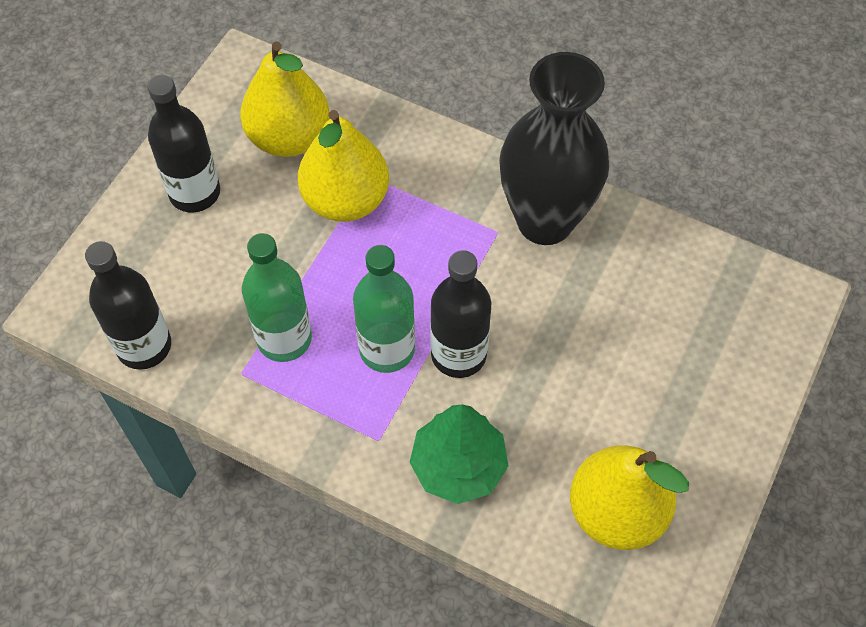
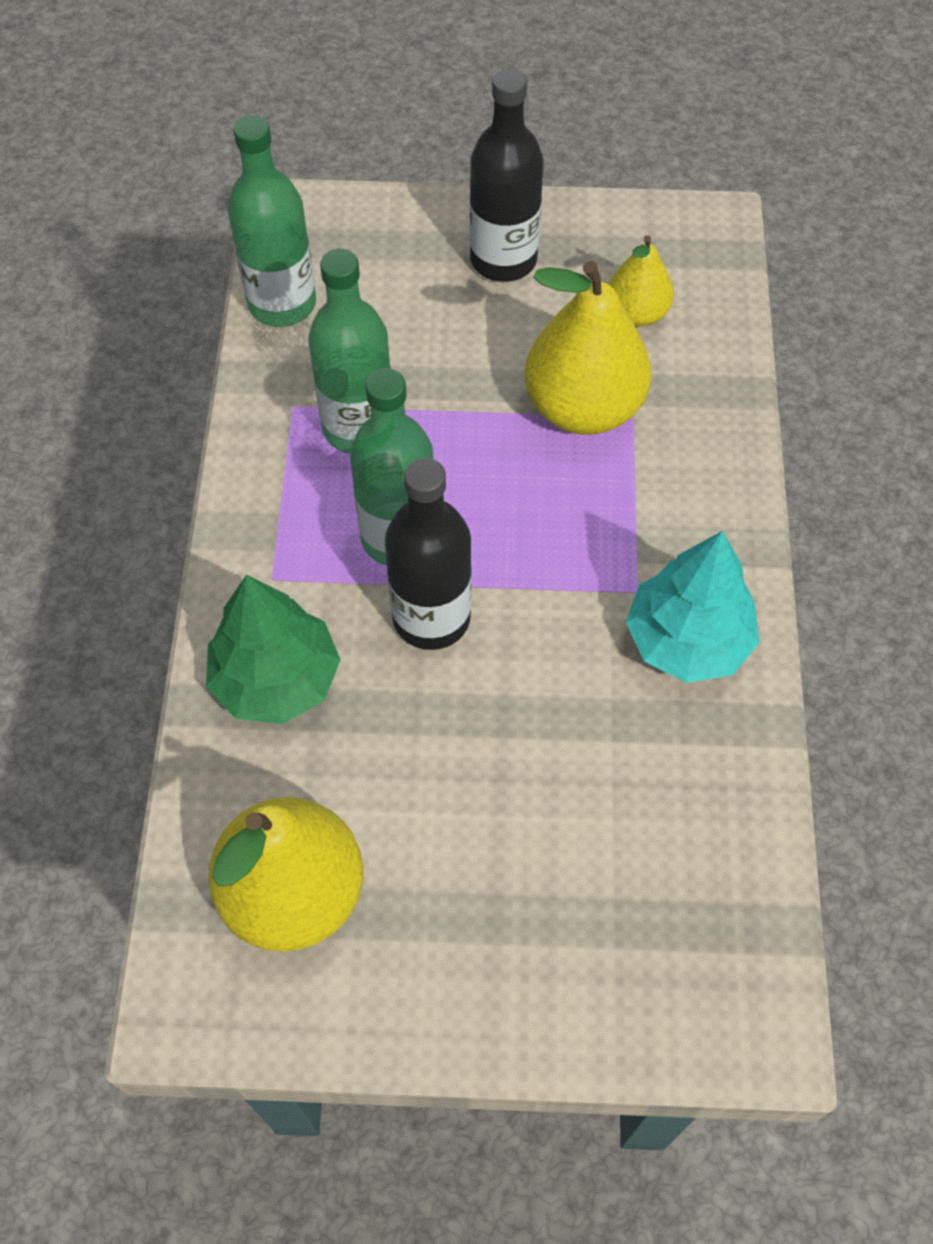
camera: 65 degrees right, 0 degrees up
black bottle [85,241,171,370] -> green bottle [228,115,316,327]
yellow pear [240,41,330,157] -> yellow pear [608,235,674,327], size x0.56
black vase [499,52,609,245] -> turquoise tree [626,531,759,683]

